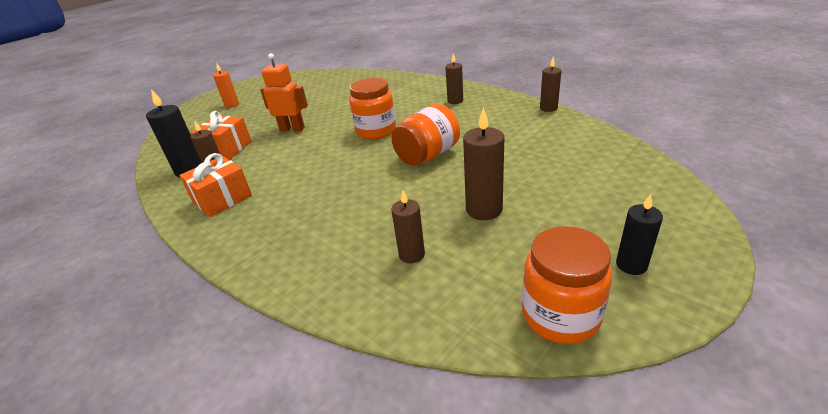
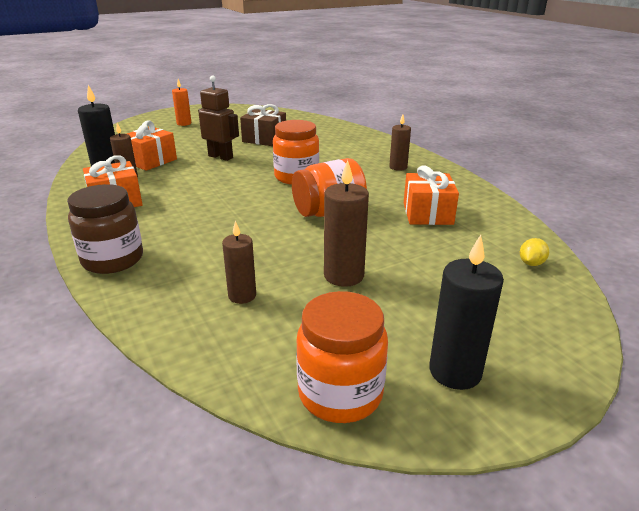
camera: 15 degrees right, 5 degrees down
orange robot [260,53,308,131] -> brown robot [198,76,239,161]
brown candle [540,57,561,112] -> none
black candle [616,194,663,275] -> black candle [429,235,504,390], size x1.53
none -> brown jar [67,184,143,274]
none -> brown gift [240,104,286,146]
none -> orange gift [404,165,459,225]
none -> yellow lemon [520,238,549,266]

